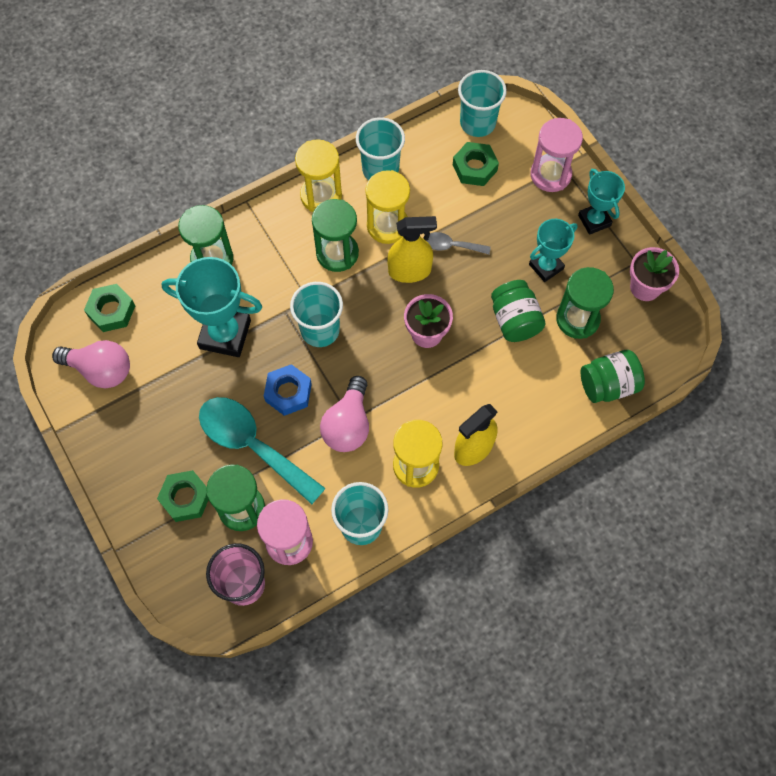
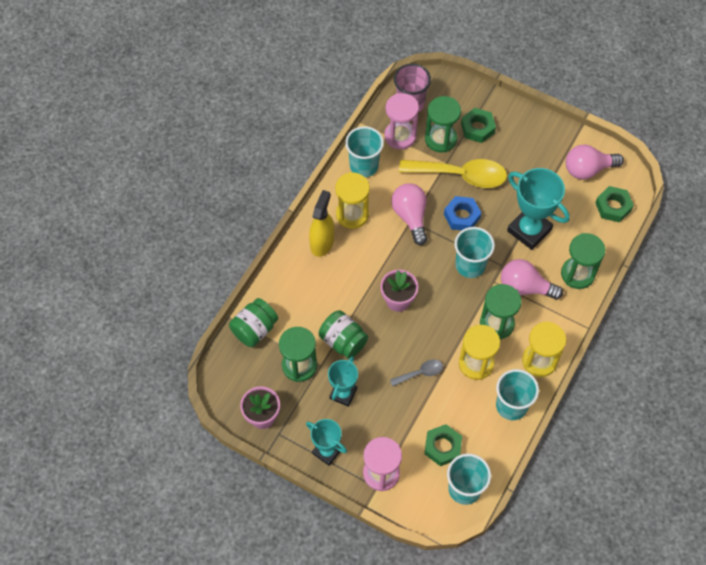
camera: 150 degrees right, 5 degrees down
turquoise trophy [162,257,262,357] -> turquoise trophy turned 60 degrees clockwise [507,168,570,250]
turquoise spoon [199,397,326,504] -> yellow spoon [399,159,507,188]
yellow spray bottle [387,216,437,283] -> none
none -> pink light bulb [501,259,563,300]

